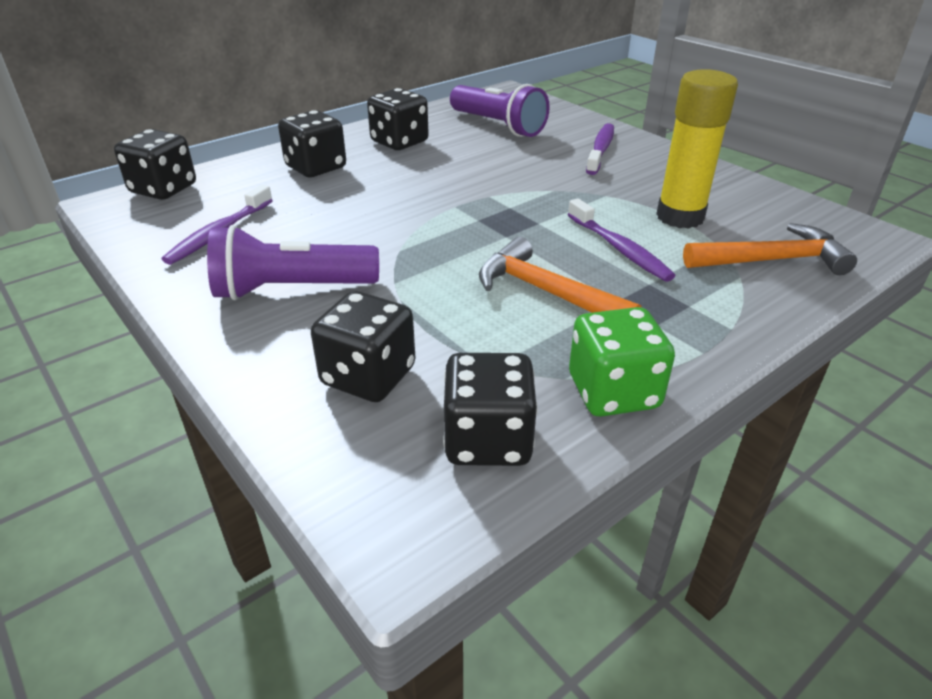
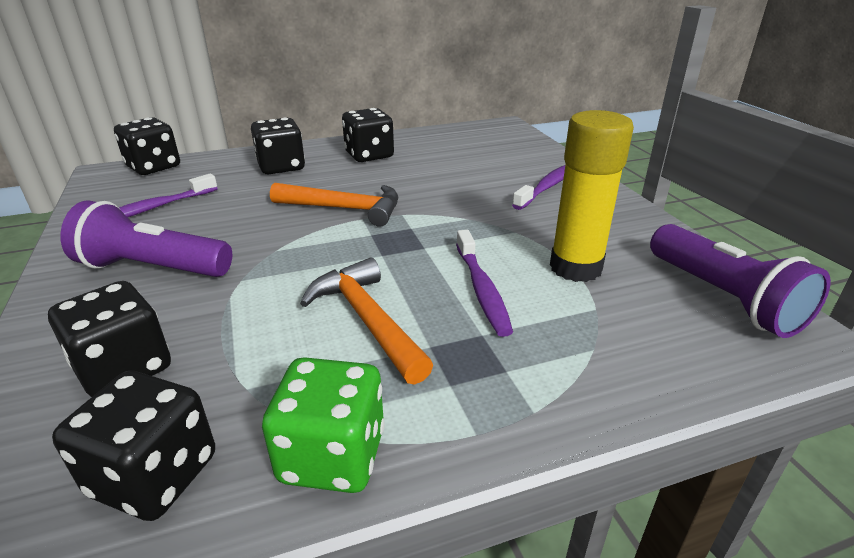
camera: 20 degrees right, 5 degrees down
purple flashlight [450,84,550,137] -> purple flashlight moved to [650,224,831,338]
orange hammer [683,223,857,275] -> orange hammer moved to [270,183,398,227]

